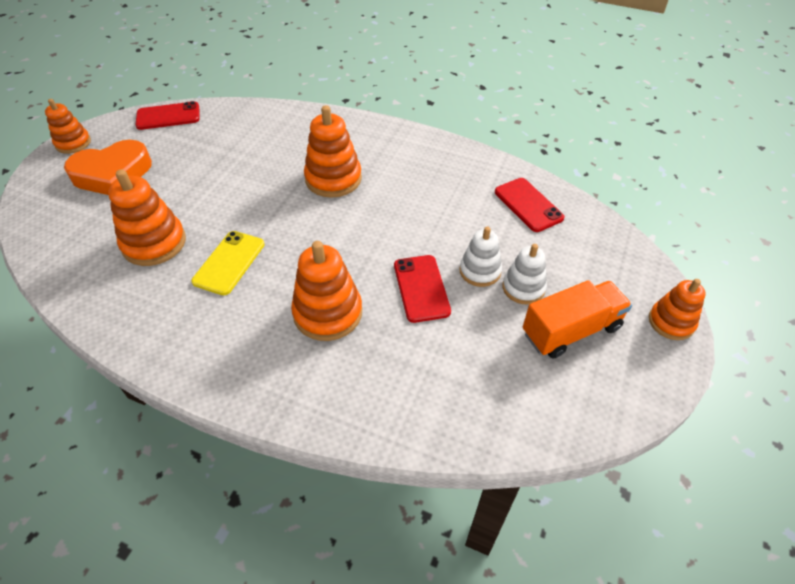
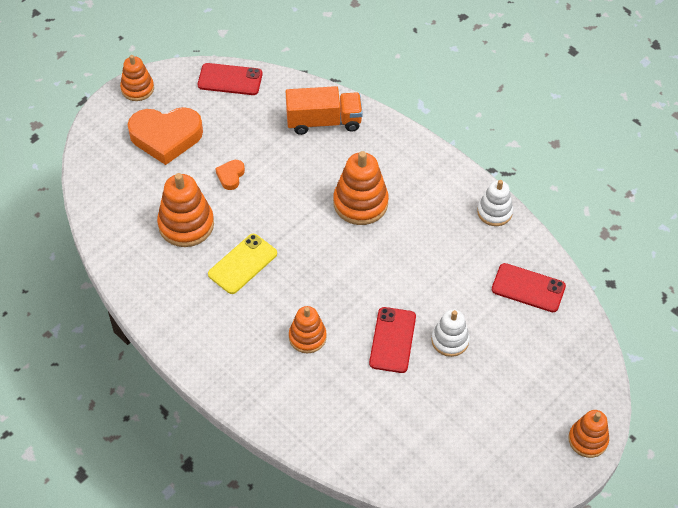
camera: 20 degrees right, 5 degrees up
orange stacking toy [291,241,362,341] -> orange stacking toy [289,306,327,353], size x0.64
red phone [495,178,564,232] -> red phone turned 60 degrees counterclockwise [492,263,566,312]
white stacking toy [502,244,547,304] -> white stacking toy moved to [477,180,513,226]
orange truck [523,280,632,359] -> orange truck moved to [286,86,363,135]
none -> orange heart [215,160,245,190]

